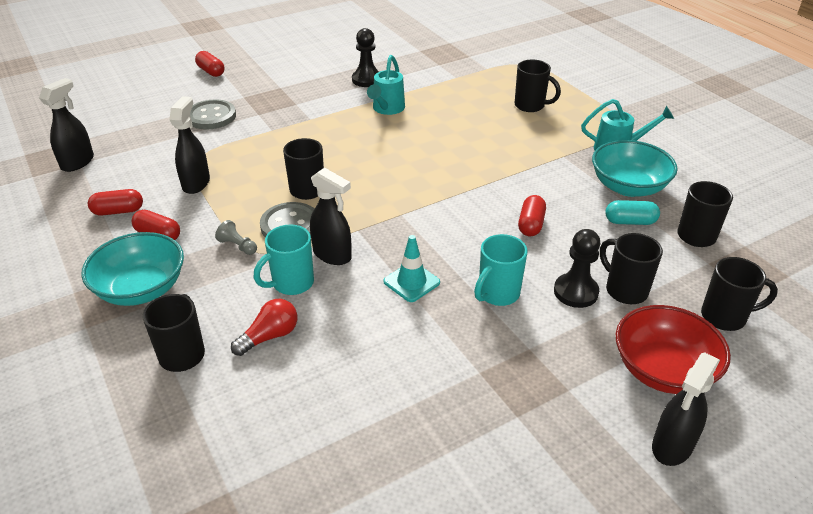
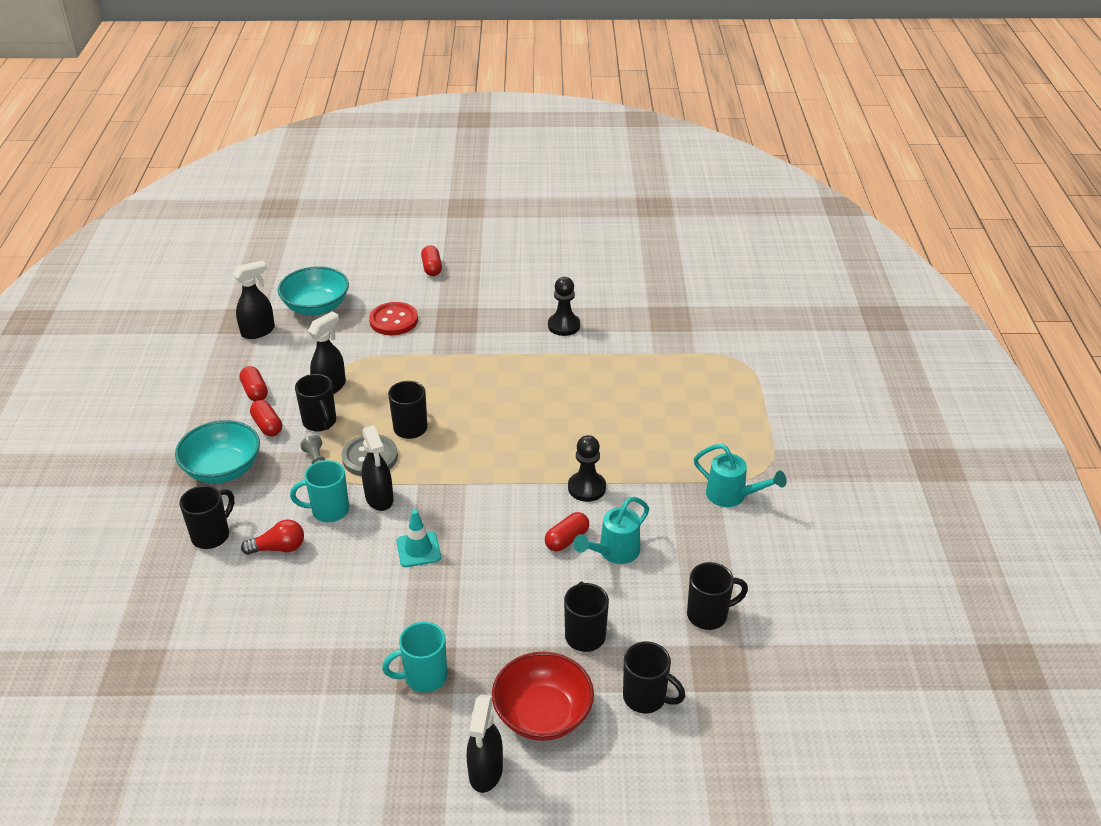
camera: 30 degrees right, 0 degrees up
red capsule [88,189,143,216] -> red capsule turned 45 degrees clockwise [239,366,268,402]
grey button [190,99,236,130] -> red button [369,302,418,335]
turquoise watering can [367,55,405,115] -> turquoise watering can moved to [573,497,649,564]
turquoise mug [474,234,528,306] -> turquoise mug moved to [382,622,447,693]
black mug [515,59,561,112] -> black mug moved to [295,374,336,431]
black pawn [554,229,600,308] -> black pawn moved to [568,435,606,502]
turquoise bowl [592,140,678,197] -> turquoise bowl moved to [278,266,349,315]
turquoise capsule [605,200,660,225] -> none
black spray bottle [652,352,720,466] -> black spray bottle turned 60 degrees counterclockwise [467,695,503,793]

